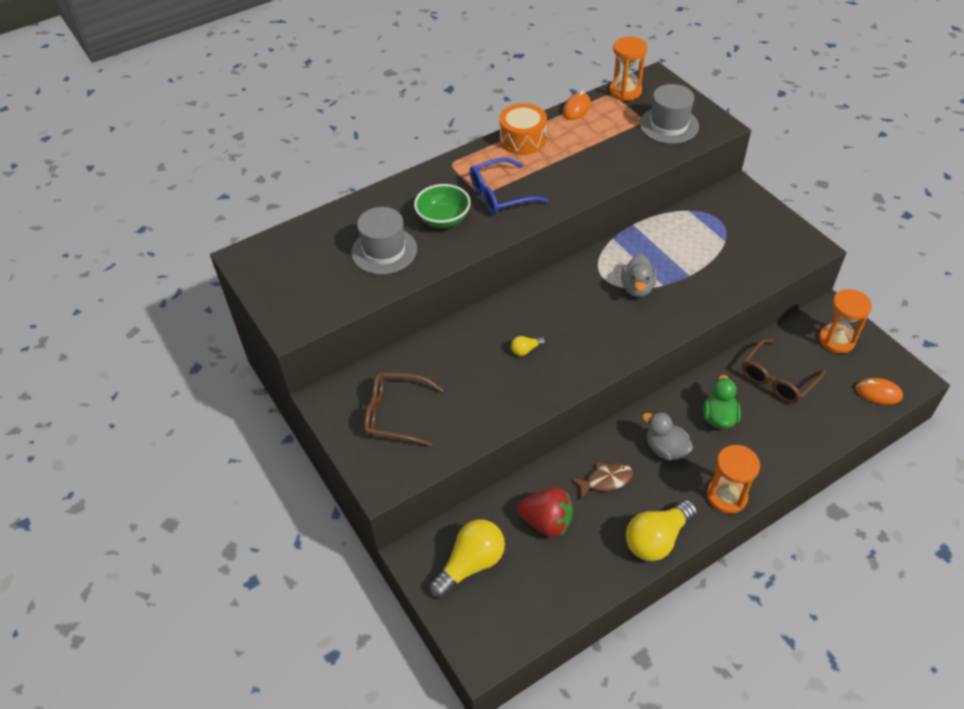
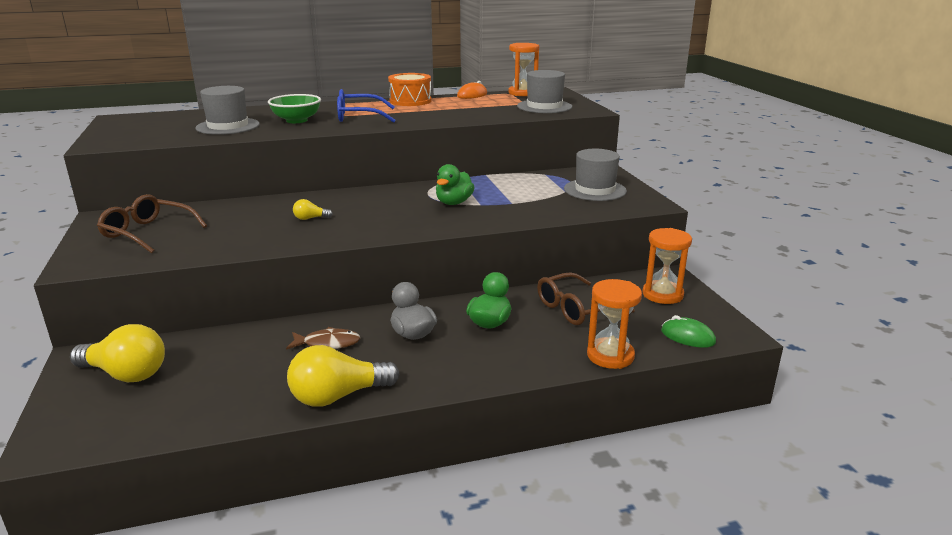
camera: 15 degrees right, 25 degrees down
yellow light bulb [430,519,505,598] -> yellow light bulb turned 45 degrees clockwise [70,324,165,382]
red strawberry [517,487,573,537] -> none
grey duck [621,254,657,297] -> green duck [436,164,475,205]
orange hourglass [707,445,760,514] -> orange hourglass moved to [587,279,642,369]
orange mouse [855,378,903,404] -> green mouse [661,315,716,348]
none -> grey hat [564,149,627,201]

